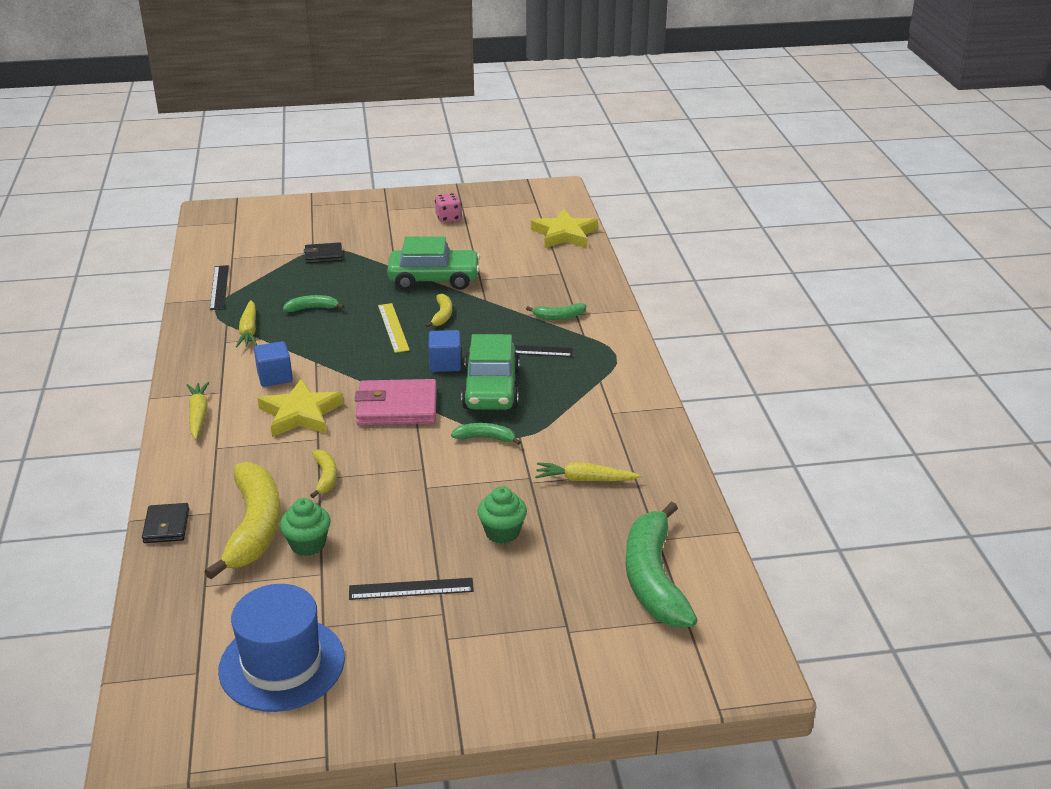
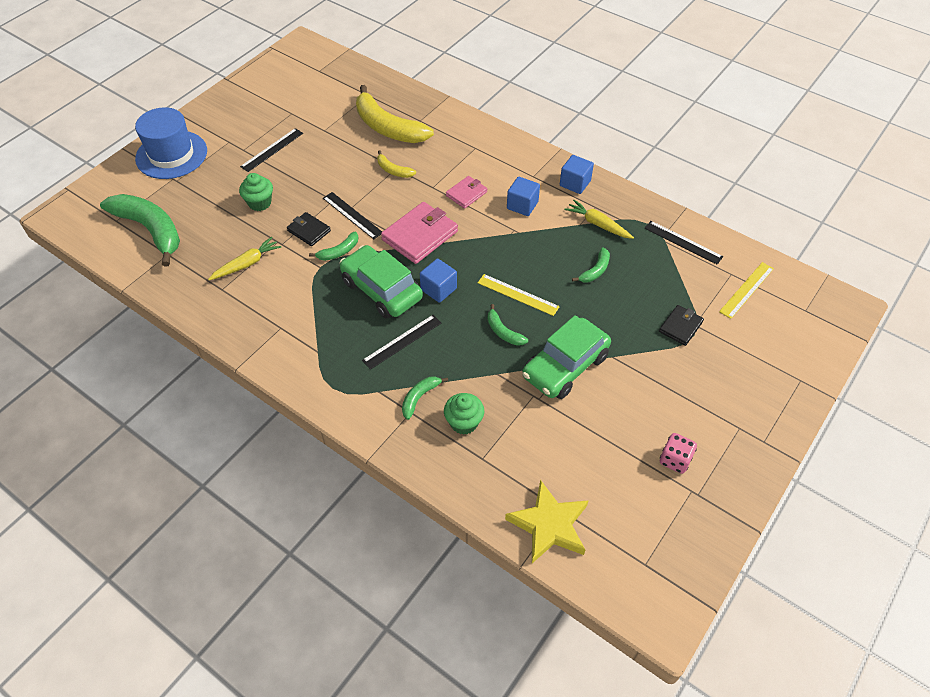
camera: 135 degrees right, 20 degrees up
black wallet [142,503,189,543] -> black wallet moved to [287,212,331,246]
yellow carrot [187,382,209,440] -> none
blue hat [218,584,345,712] -> blue hat moved to [135,107,207,179]
yellow star [258,378,344,437] -> pink wallet [446,176,487,209]
green cupcake [280,498,330,556] -> green cupcake moved to [444,393,484,435]
yellow banana [425,293,452,327] -> green banana [488,304,528,346]
none -> black ruler [323,192,382,239]
none -> blue cube [560,155,594,194]
none -> yellow ruler [719,262,774,319]

